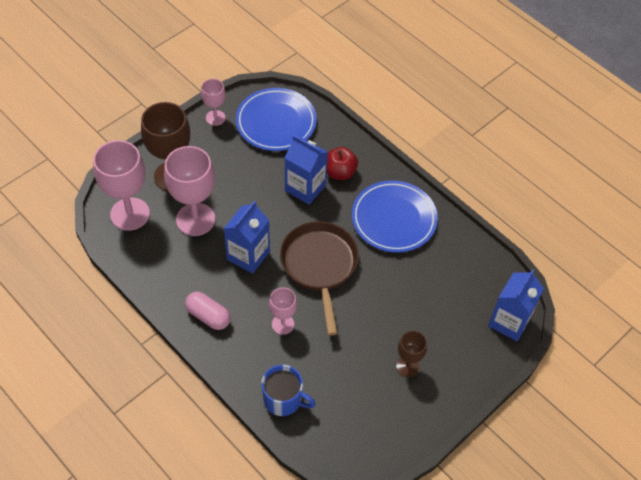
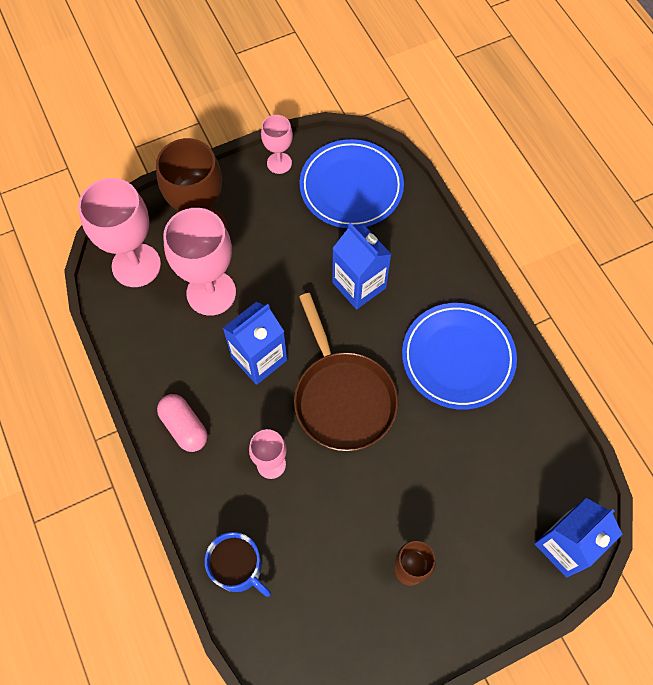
camera: 20 degrees right, 10 degrees up
brown pan [280,221,359,335] -> brown pan turned 150 degrees clockwise [294,293,398,451]
red apple [327,147,358,180] -> none

